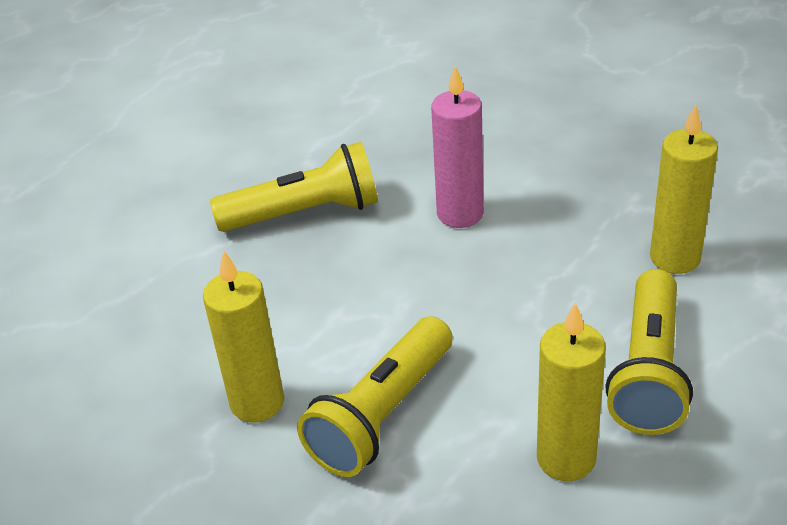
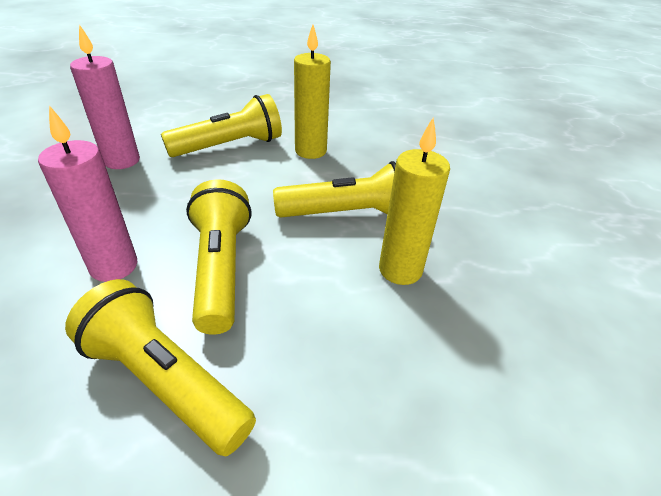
camera: 135 degrees left, 0 degrees up
yellow candle [650,104,718,274] -> pink candle [70,24,140,169]
none -> yellow flashlight [186,179,252,335]

